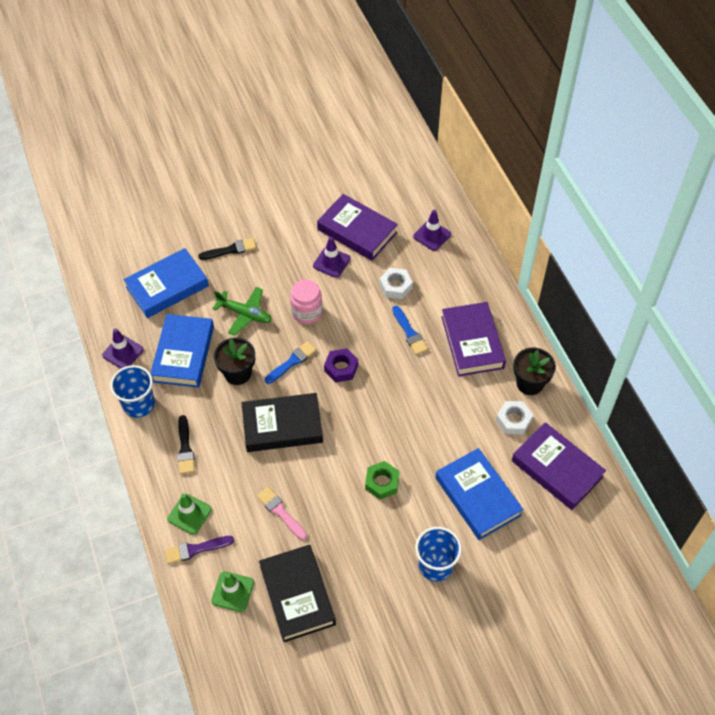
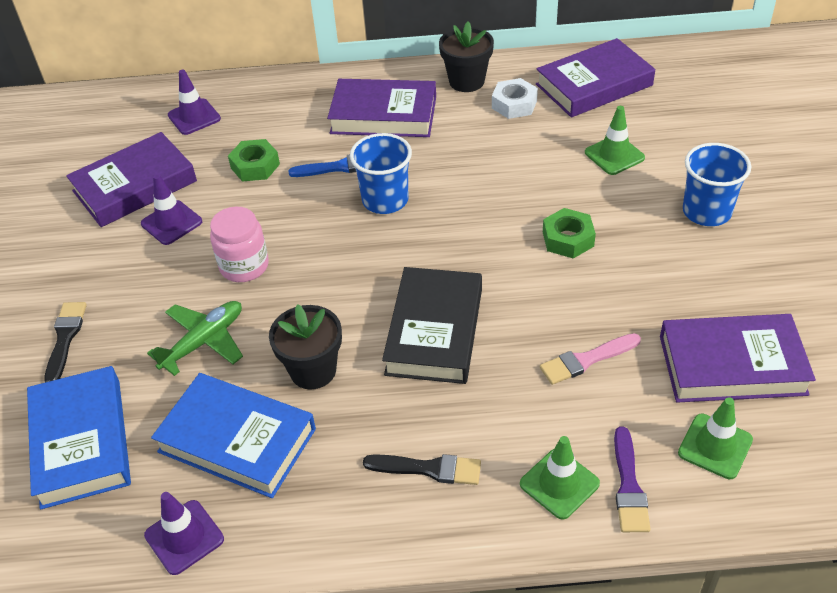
camera: 70 degrees left, 10 degrees down
blue cup [110,365,155,418] -> blue cup moved to [350,133,412,214]
black book [259,545,336,642] -> purple book [660,314,816,403]
blue brush [265,341,317,384] -> none
purple nut [324,348,358,382] -> none
white nut [379,268,413,299] -> green nut [228,139,280,182]
blue book [436,448,523,540] -> green traffic cone [585,106,645,175]

